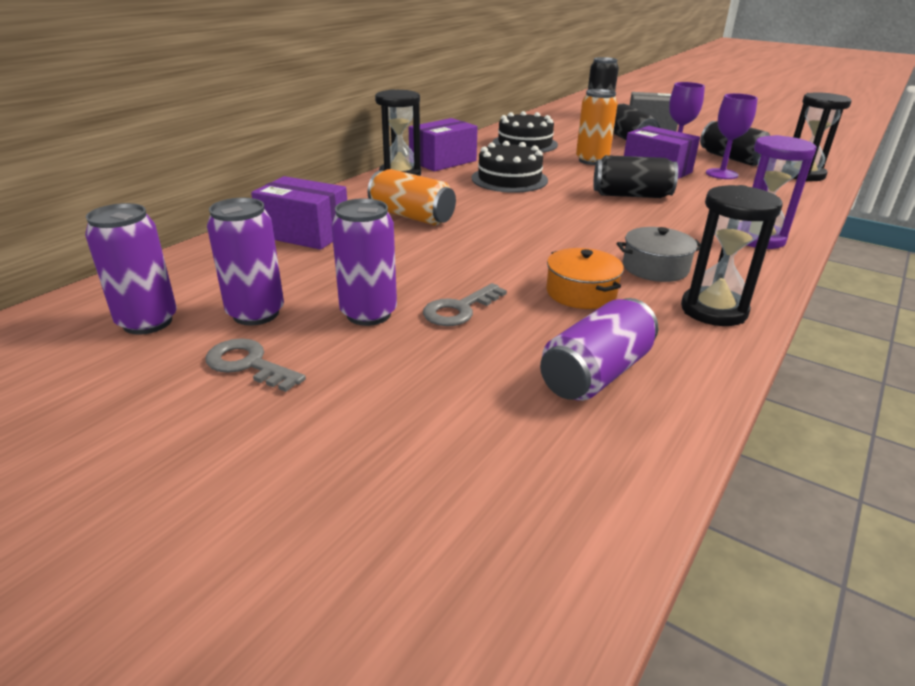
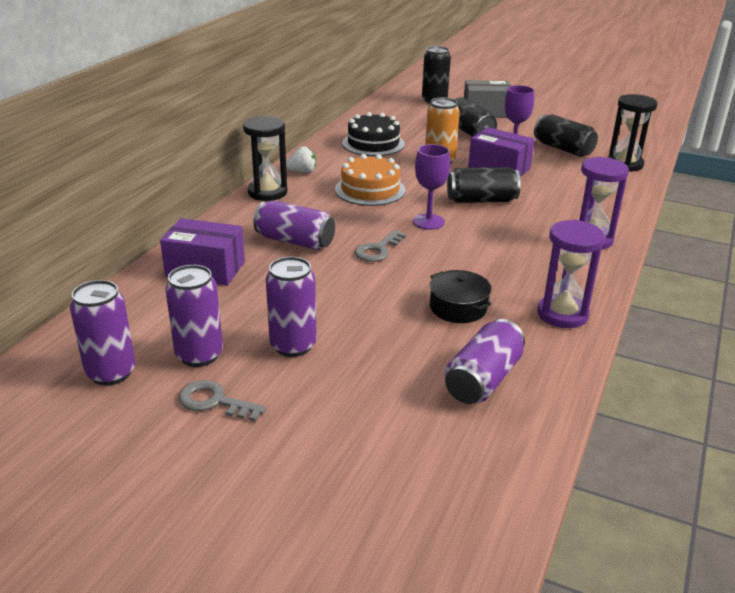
camera: 10 degrees left, 0 degrees up
orange can [367,169,456,226] -> purple can [253,200,335,250]
purple box [409,118,478,171] -> white strawberry [286,146,316,173]
grey key [423,283,507,326] -> grey key moved to [355,230,407,262]
black cake [472,141,548,193] -> orange cake [335,154,406,206]
orange pot [546,248,624,309] -> black pot [430,270,491,323]
grey pot [617,227,701,282] -> none
black hourglass [681,185,783,326] -> purple hourglass [537,220,605,328]
purple goblet [706,93,758,179] -> purple goblet moved to [413,144,450,230]

